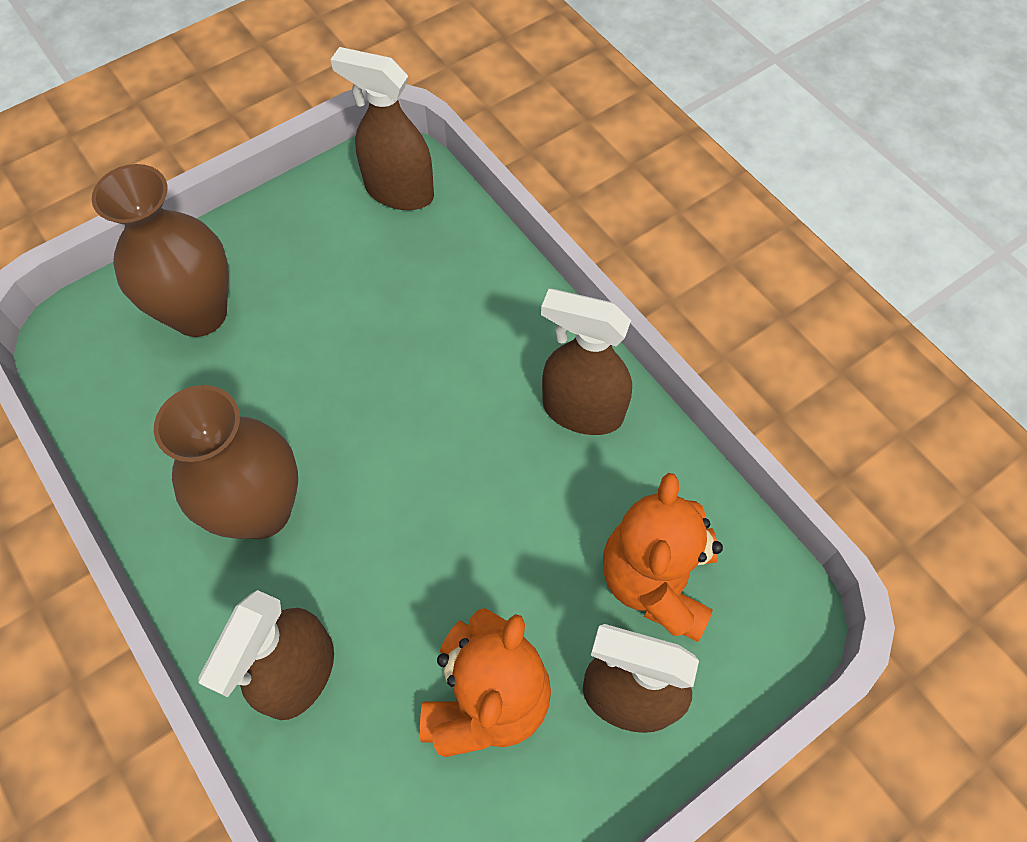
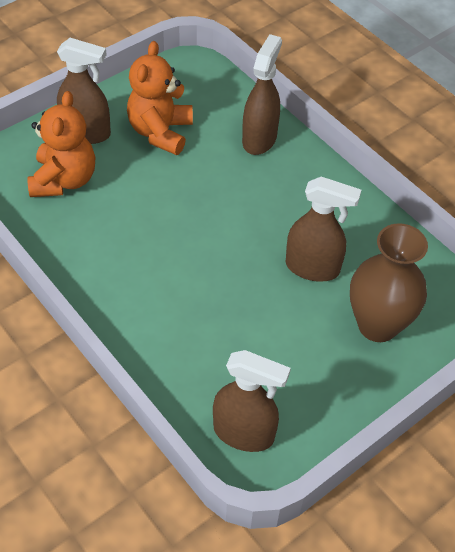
camera: 175 degrees right, 10 degrees down
brown vase [154,385,298,539] -> none
brown spray bottle [541,289,632,435] -> brown spray bottle moved to [286,177,361,282]

